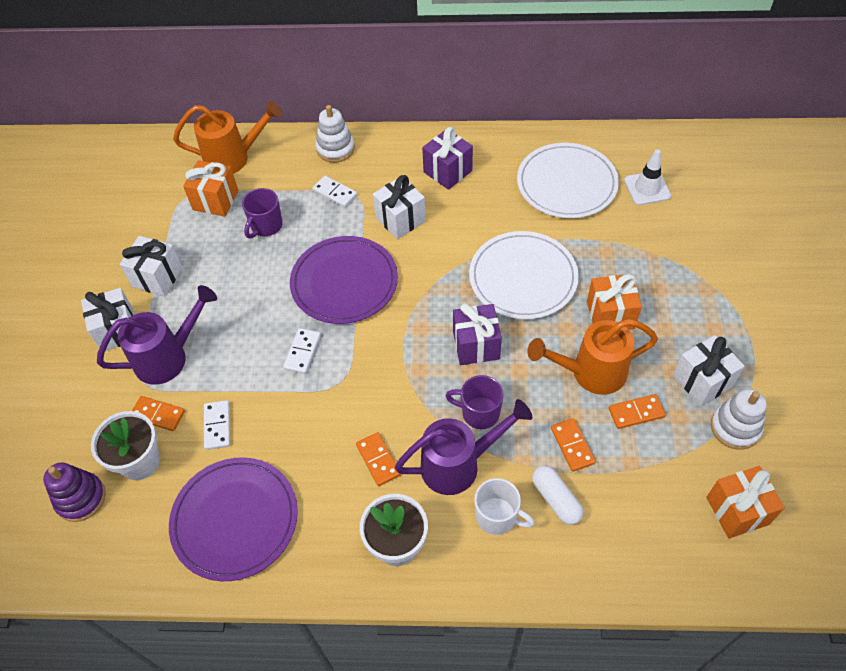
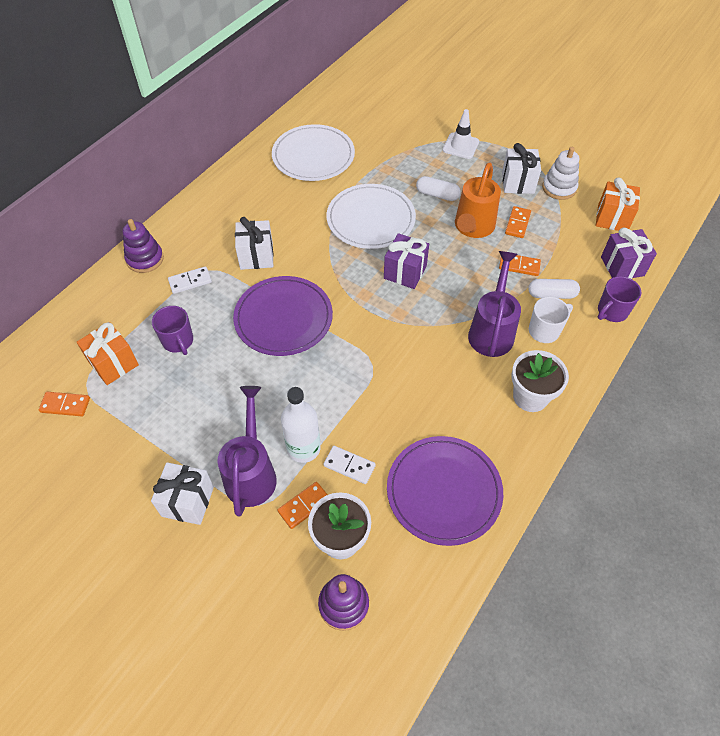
camera: 60 degrees left, 0 degrees up
white gift [120,236,183,296] -> none
orange watering can [173,101,282,174] -> none
white domino [283,328,321,374] -> none
white stacking toy [316,105,355,163] -> purple stacking toy [123,219,164,273]
orange domino [356,432,401,486] -> orange domino moved to [39,392,90,416]
purple gift [422,127,473,190] -> purple gift moved to [601,228,657,279]
purple mug [445,375,504,429] -> purple mug moved to [598,276,642,322]
orange gift [587,274,642,330] -> white capsule [416,176,461,201]
white traffic cone [624,149,671,205] -> white traffic cone moved to [443,109,479,159]
none -> white bottle [281,387,321,463]

